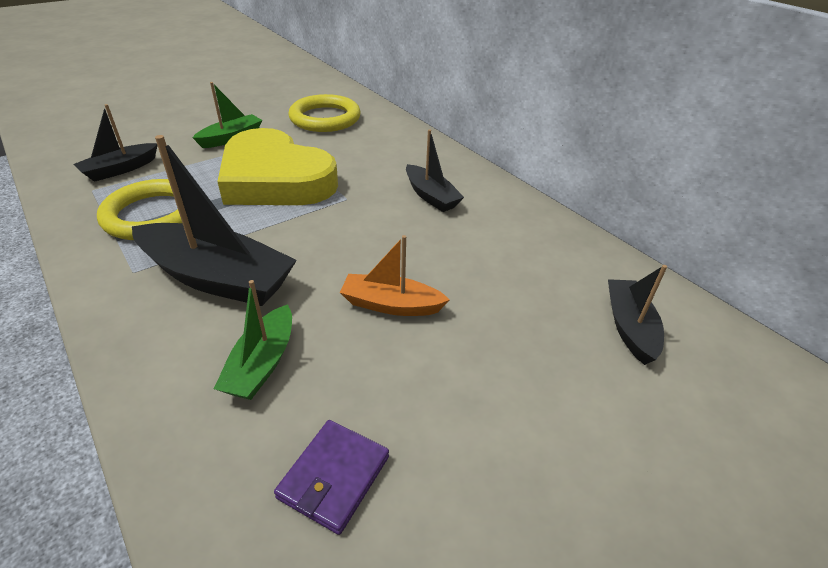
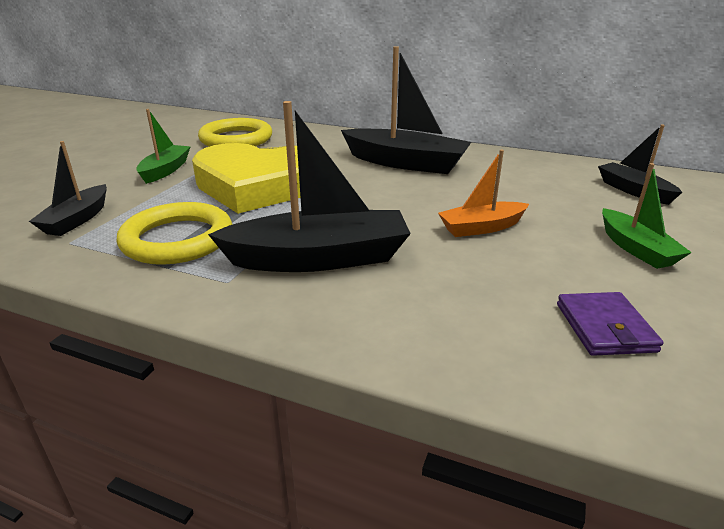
camera: 30 degrees left, 10 degrees down
green boat [214,280,292,400] -> green boat moved to [602,163,692,269]
black boat [406,129,464,212] -> black boat [341,46,471,174], size x1.77

